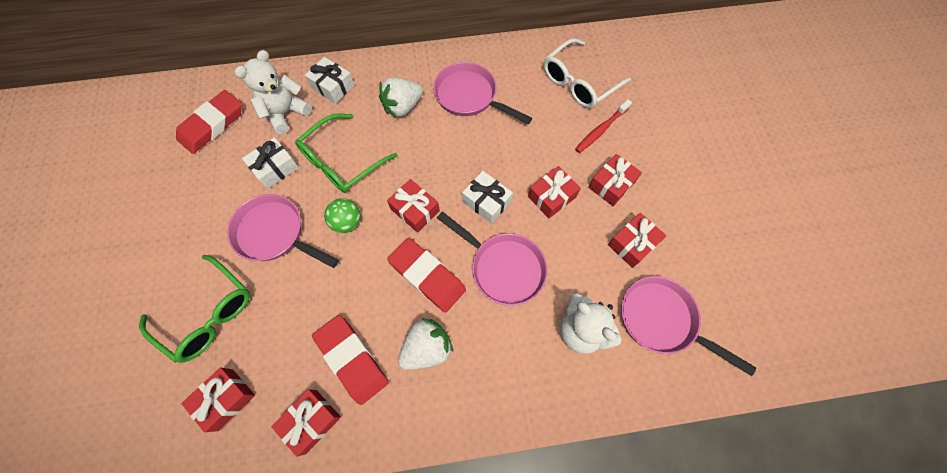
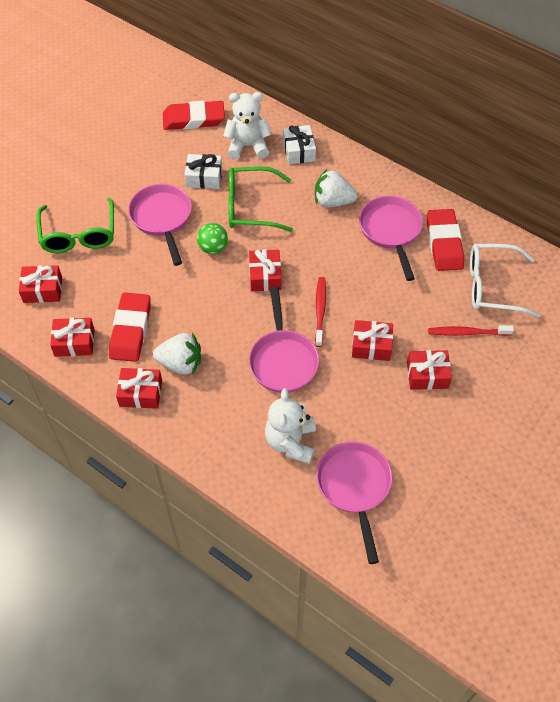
camera: 45 degrees right, 10 degrees down
red eraser [387,238,466,312] -> red eraser moved to [427,209,464,271]
white gift [462,171,513,224] -> red toothbrush [315,277,326,347]
red gift [608,213,666,268] -> red gift moved to [116,368,162,409]

